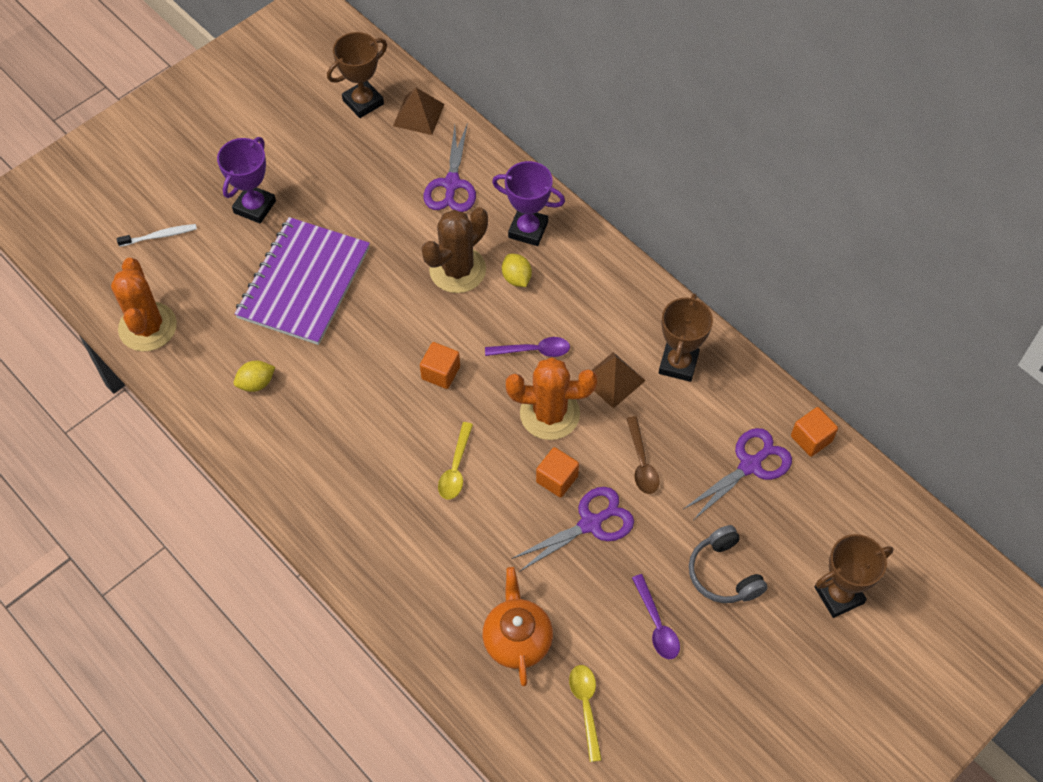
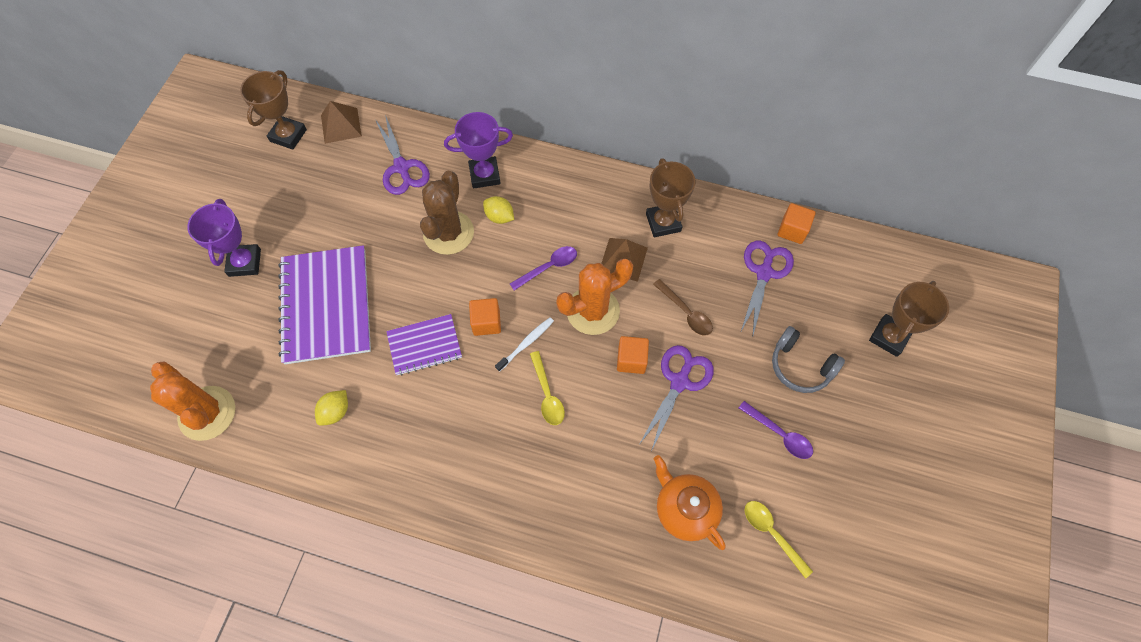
camera: 30 degrees left, 5 degrees up
white toothbrush [116,224,197,247] -> white toothbrush moved to [495,317,554,372]
none -> purple notebook [386,314,462,375]

